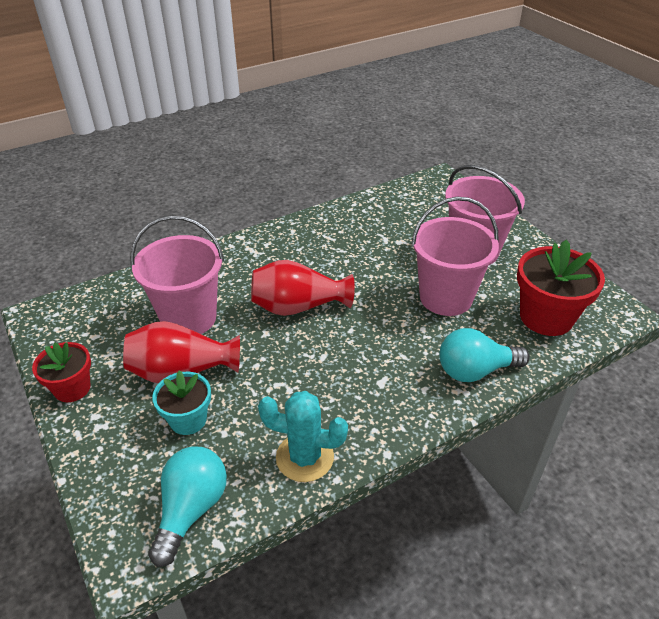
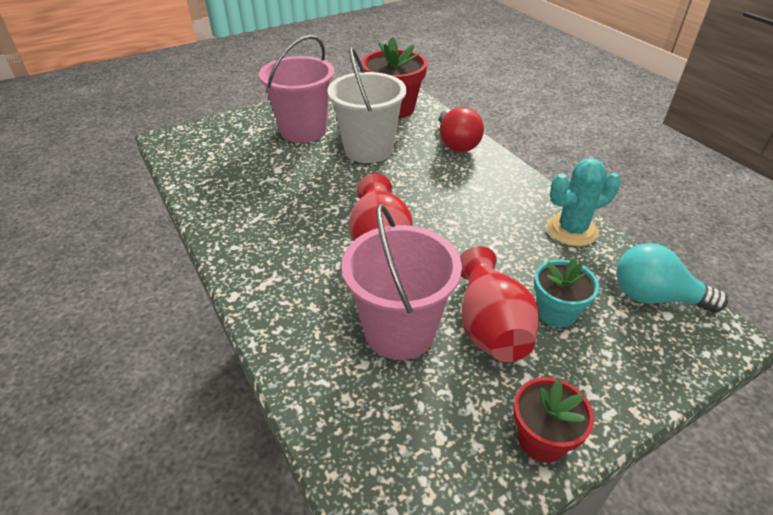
camera: 90 degrees left, 0 degrees up
turquoise cactus [258,391,348,482] -> turquoise cactus turned 60 degrees clockwise [547,158,621,246]
pink bucket [411,197,499,316] -> white bucket [327,47,406,163]
turquoise light bulb [439,328,530,382] -> red light bulb [439,107,484,152]

